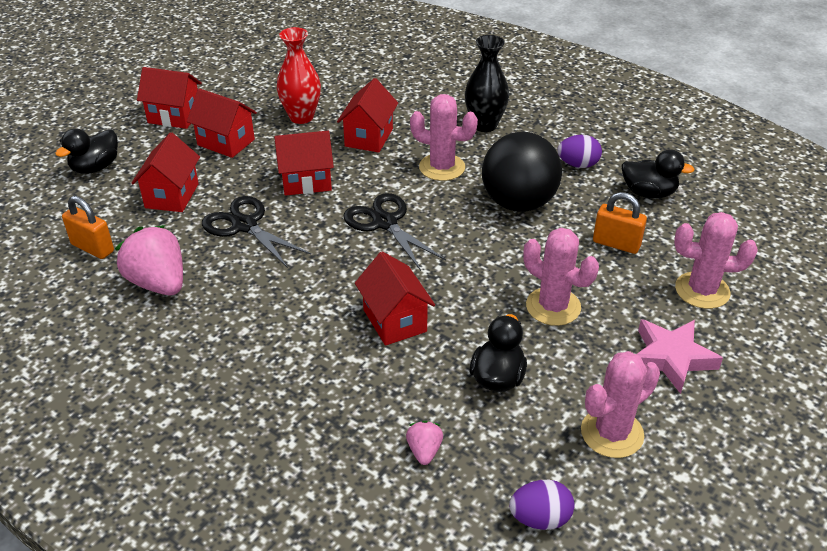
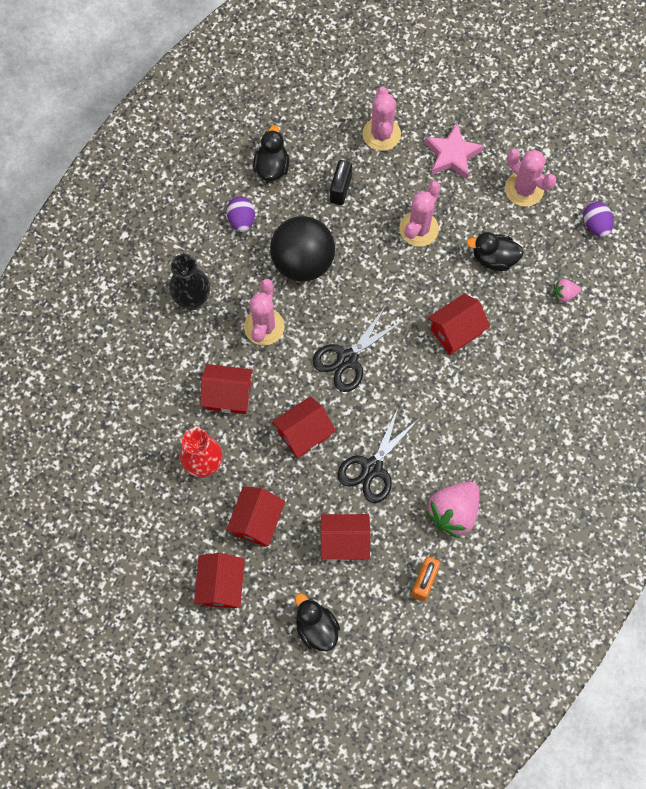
camera: 100 degrees left, 30 degrees up
black duck [55,128,118,174] -> black duck turned 150 degrees counterclockwise [295,593,340,651]
red house [274,131,334,196] -> red house turned 75 degrees clockwise [272,396,336,459]
orange padlock [593,192,647,254] -> black padlock [330,160,352,205]

